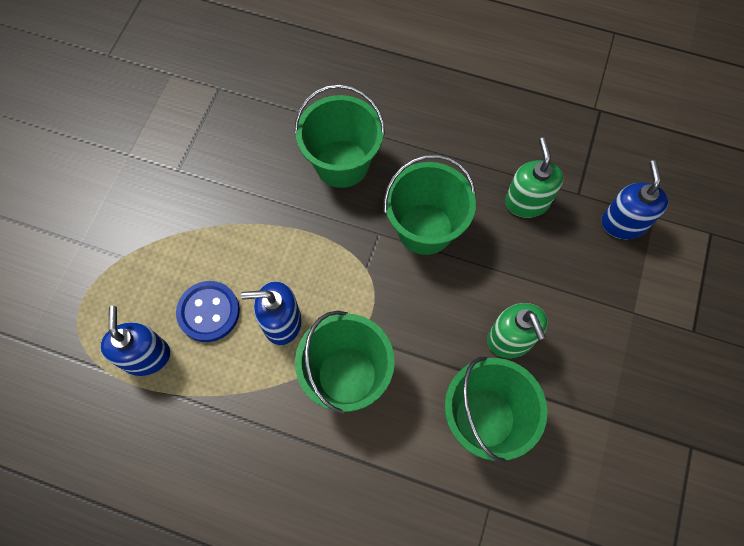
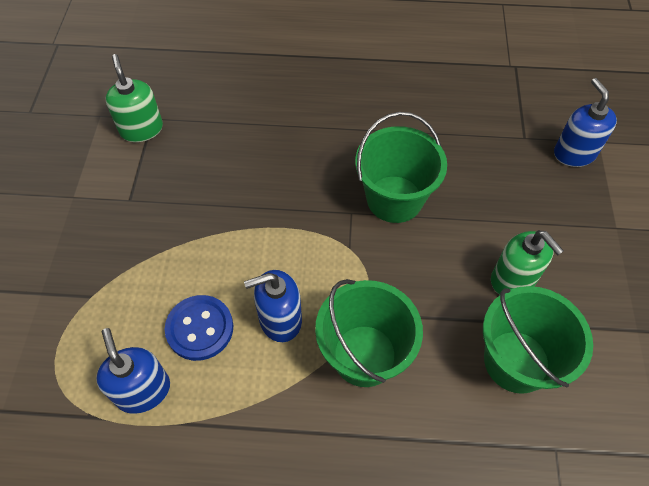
camera: 15 degrees left, 10 degrees down
green bucket [294,84,385,188] -> none
green soap dispenser [505,138,563,218] -> green soap dispenser moved to [106,54,163,142]

